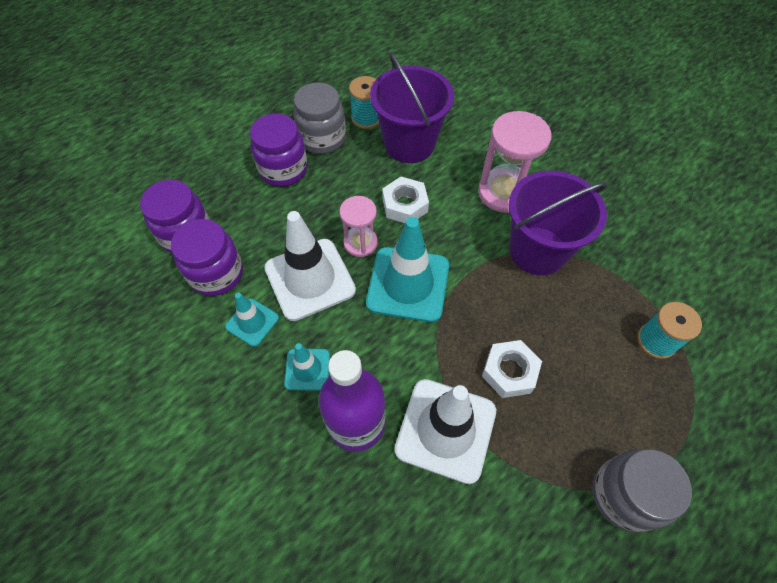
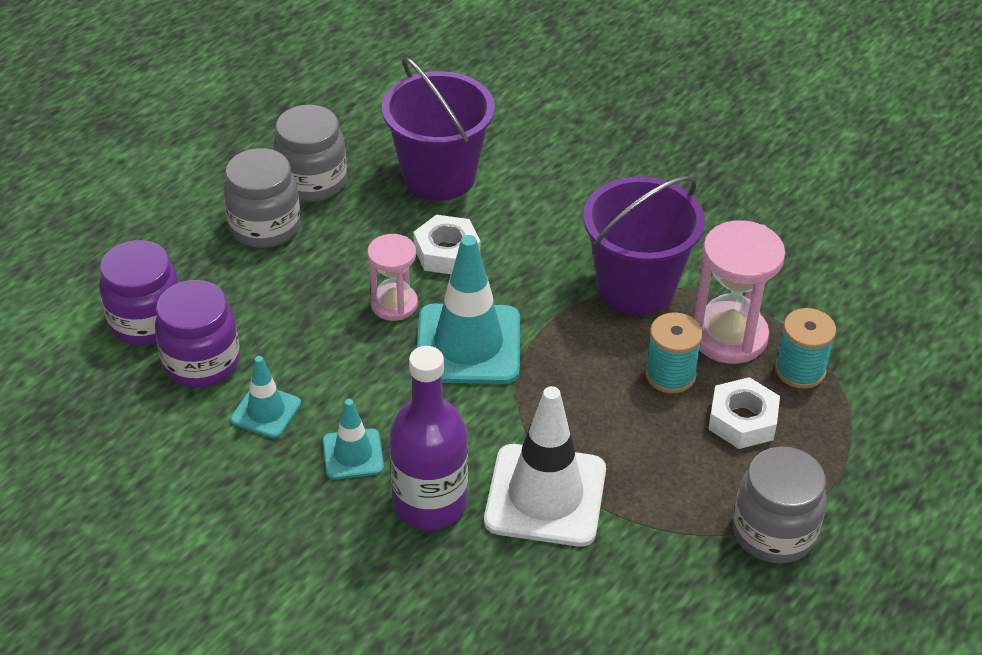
camera: 10 degrees left, 15 degrees down
purple jar [250,114,308,187] -> grey jar [224,148,300,248]
white traffic cone [264,211,356,321] -> none
turquoise spool [349,76,379,129] -> turquoise spool moved to [645,313,703,393]
pink hourglass [478,111,551,213] -> pink hourglass moved to [694,220,785,364]
white nut [482,340,542,398] -> white nut moved to [708,377,780,449]

